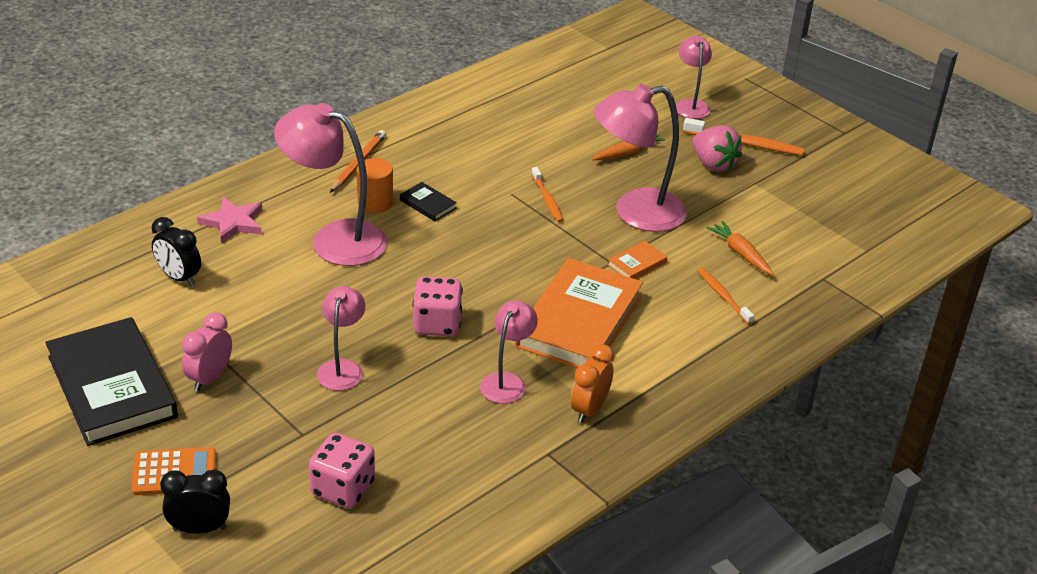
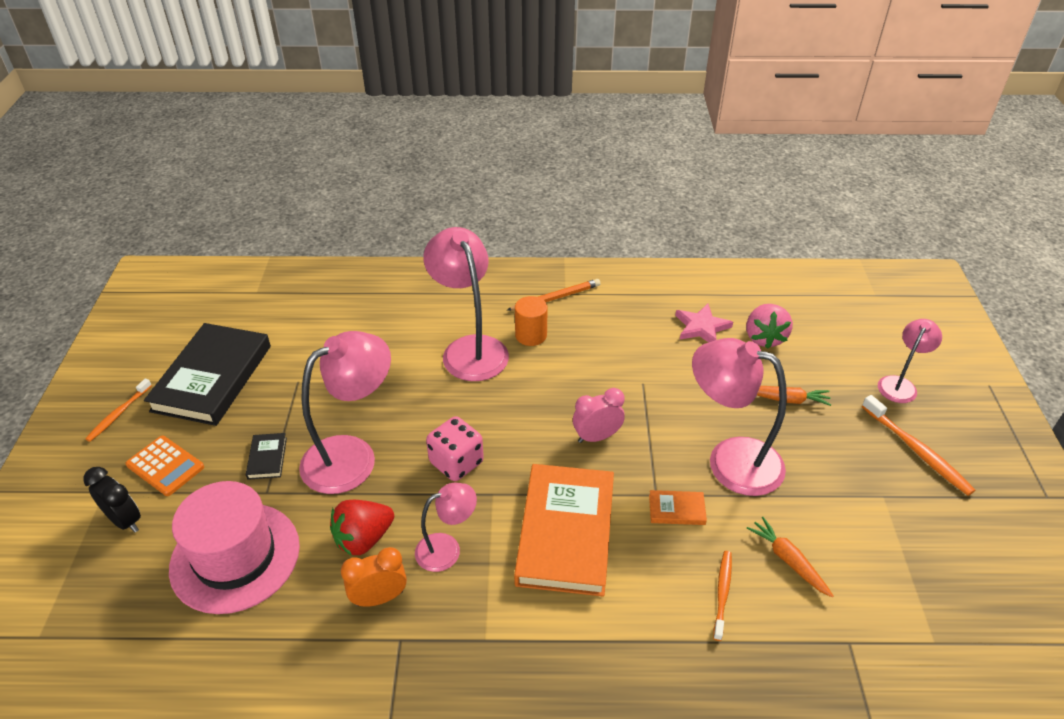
camera: 45 degrees right, 5 degrees up
black clock [152,217,201,286] -> none
pink clock [182,312,232,391] -> pink clock moved to [573,388,625,443]
pink star [197,197,262,243] -> pink star moved to [675,304,733,343]
pink dice [309,433,375,508] -> pink hat [169,481,300,614]
pink lamp [317,286,366,391] -> pink lamp [299,331,391,494], size x1.80
black book [400,182,457,221] -> black book moved to [246,433,287,480]
orange book [515,258,643,368] -> orange book turned 60 degrees counterclockwise [514,464,614,597]
orange toothbrush [532,167,564,222] -> orange toothbrush moved to [85,378,152,442]
orange clock [571,344,614,423] -> orange clock moved to [341,547,407,607]
pink strawberry [692,125,742,172] -> pink strawberry moved to [746,304,793,349]
orange carrot [707,221,774,275] -> orange carrot turned 45 degrees counterclockwise [747,517,834,598]
none -> red strawberry [330,500,394,556]

